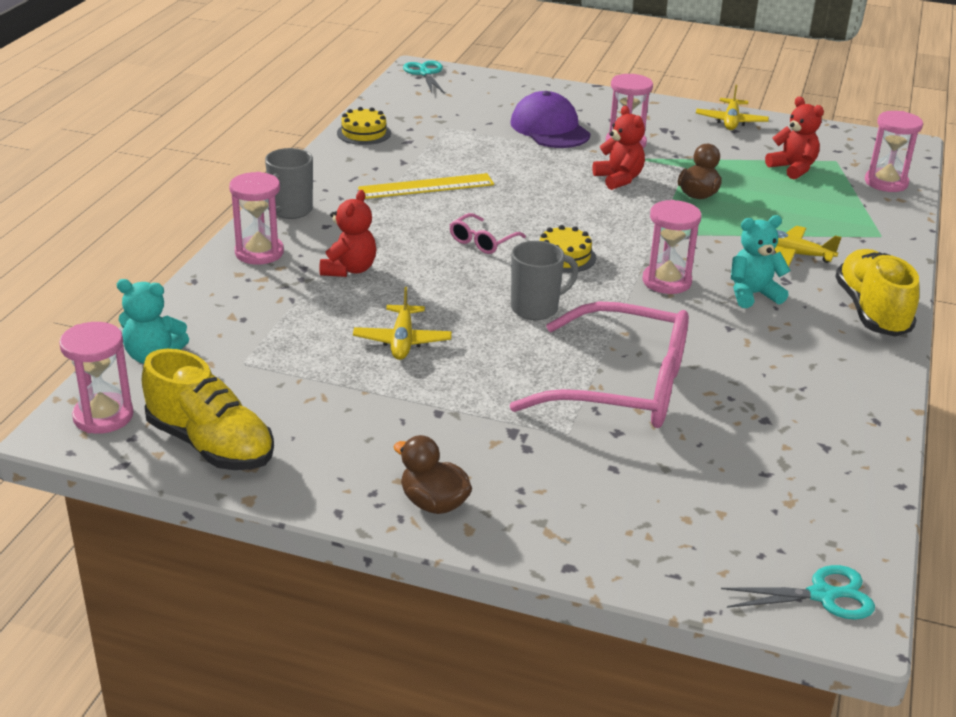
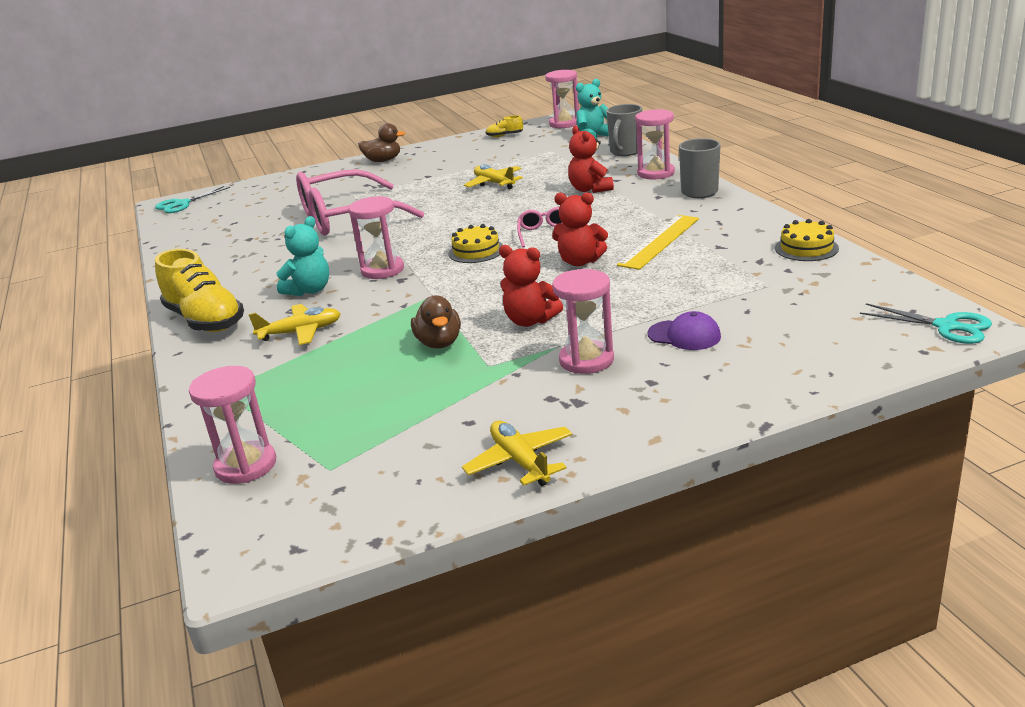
camera: 145 degrees right, 5 degrees down
yellow shoe [142,349,274,470] -> yellow shoe [486,115,523,137], size x0.44
purple cap [511,91,591,148] -> purple cap [647,311,721,350], size x0.58
grey mug [511,241,579,320] -> grey mug moved to [606,104,642,156]
red teddy bear [765,97,824,179] -> red teddy bear moved to [552,192,608,266]

